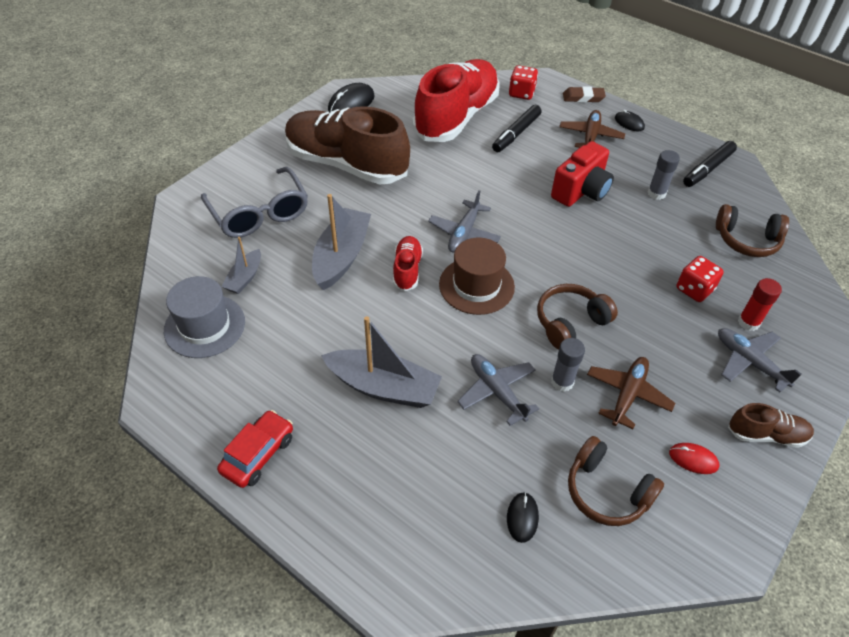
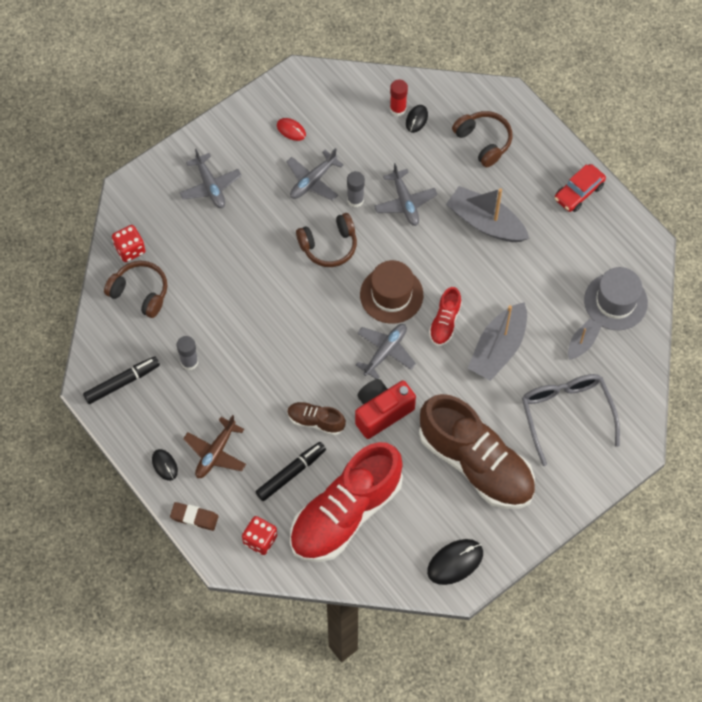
camera: 165 degrees left, 15 degrees up
red camera [551,141,614,207] -> red camera moved to [355,379,416,439]
brown headphones [568,436,664,526] -> brown headphones moved to [452,111,512,167]
brown plane [587,357,675,429] -> grey plane [286,148,344,201]
red dice [676,256,724,302] -> red dice moved to [112,225,146,262]
brown shoe [728,403,814,448] -> brown shoe moved to [287,402,346,435]
red glue stick [738,278,782,331] -> red glue stick moved to [390,79,408,116]

